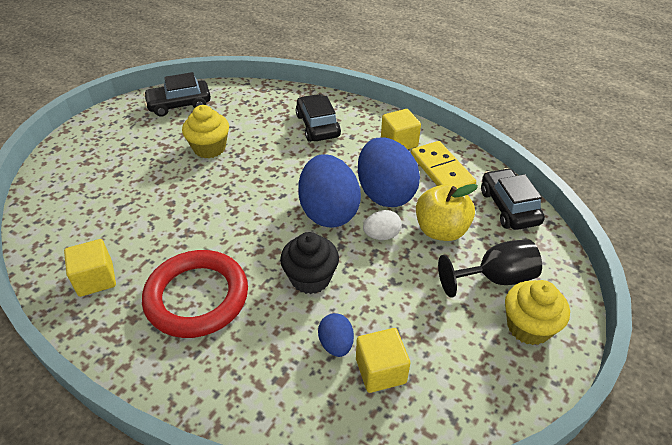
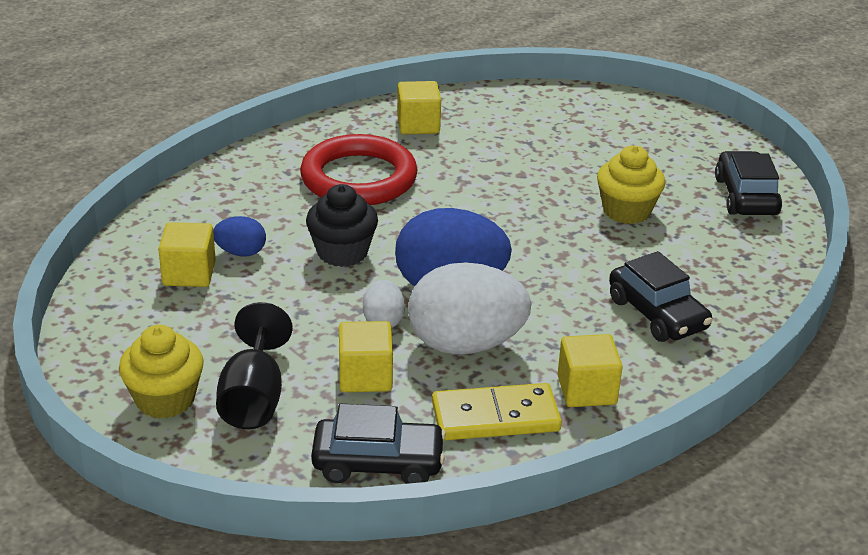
camera: 105 degrees right, 10 degrees down
black car [296,94,341,142] -> black car turned 60 degrees clockwise [609,251,712,342]
blue egg [358,137,420,207] -> white egg [408,262,531,355]
yellow apple [416,184,478,241] -> yellow cube [339,321,393,392]

